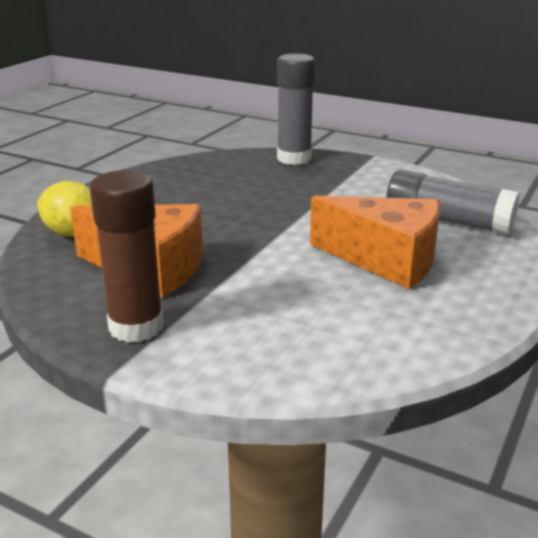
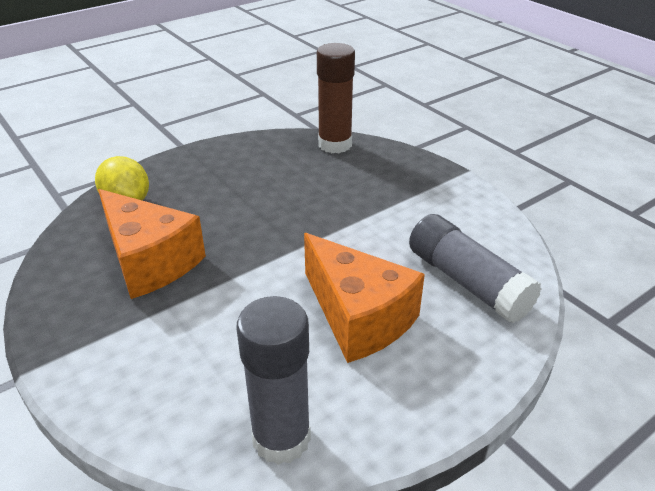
camera: 25 degrees right, 10 degrees up
brown glue stick [90,170,164,343] -> brown glue stick moved to [317,43,355,153]
grey glue stick [277,53,315,165] -> grey glue stick moved to [237,296,311,465]

